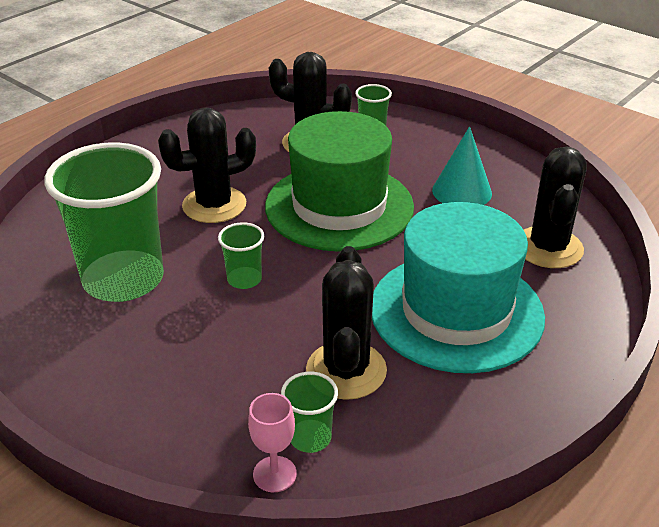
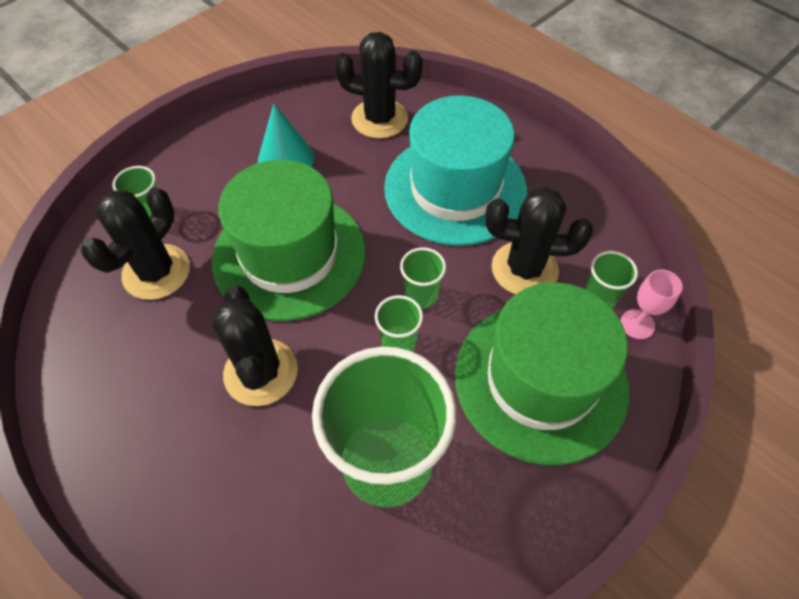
camera: 85 degrees left, 20 degrees up
none -> green cup [400,247,446,309]
none -> green hat [455,283,629,465]

